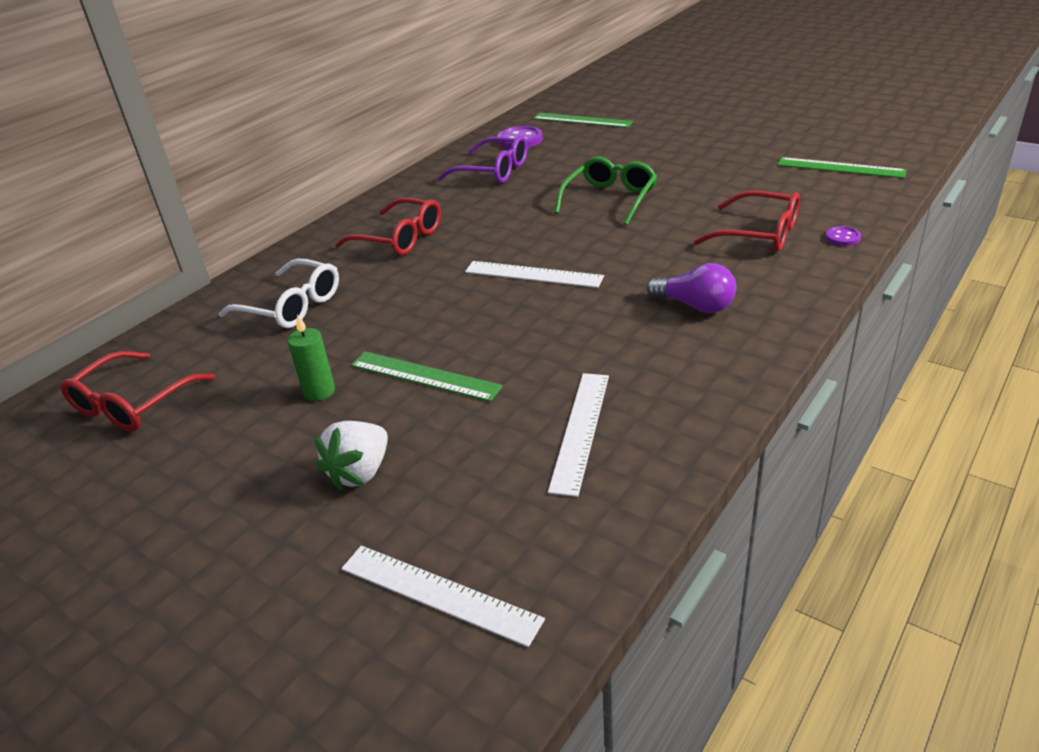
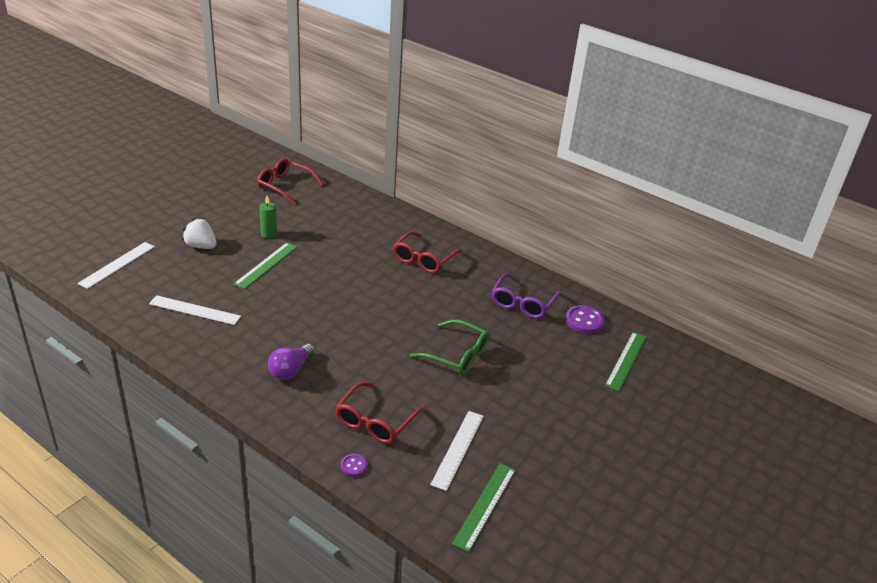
camera: 85 degrees right, 0 degrees up
white glasses [218,259,339,328] -> none
white ruler [465,261,604,288] -> white ruler moved to [430,411,484,491]

